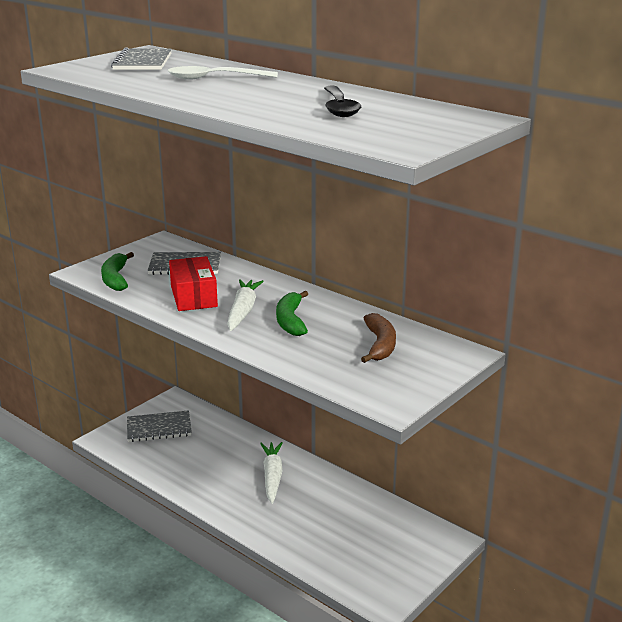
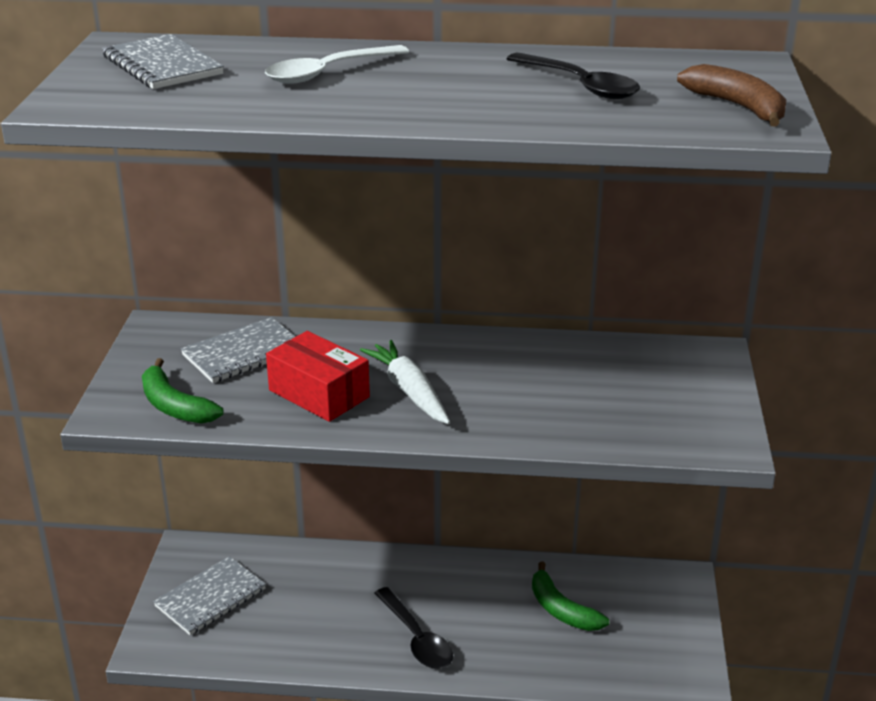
camera: 35 degrees left, 5 degrees up
white carrot [260,442,282,504] -> none
green banana [276,291,308,336] -> green banana moved to [532,561,609,631]
brown banana [361,313,396,363] -> brown banana moved to [677,64,786,127]
none -> black spoon [374,587,453,669]

